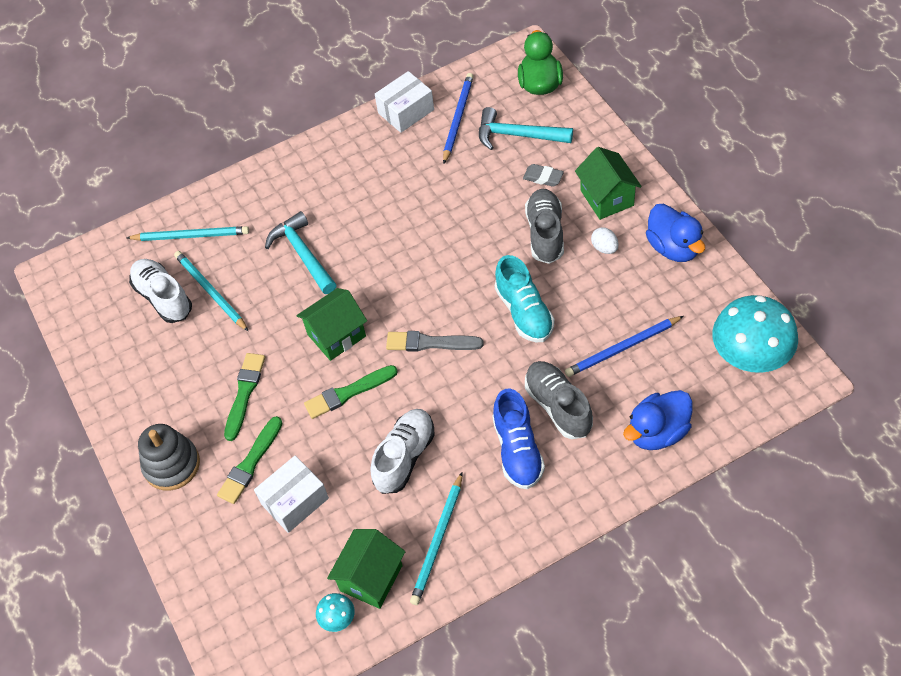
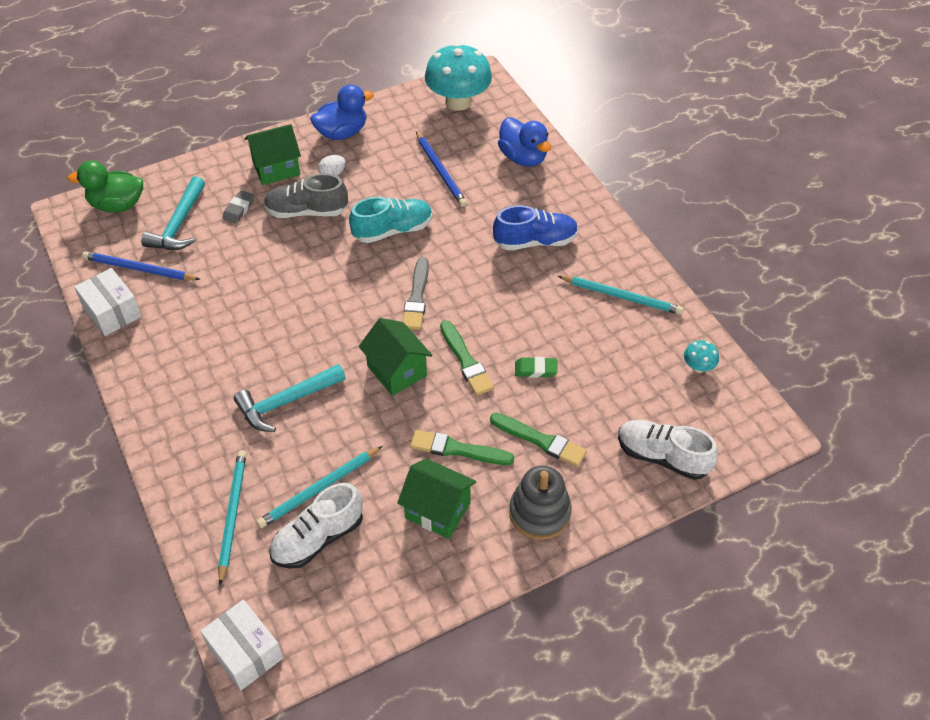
camera: 95 degrees left, 5 degrees down
white box [254,456,329,533] -> white box moved to [200,600,283,690]
green house [327,529,405,609] -> green house moved to [397,458,476,539]
white shoe [370,409,435,494] -> white shoe moved to [618,420,718,480]
grey shoe [525,361,593,439] -> none
none -> green eraser [515,357,558,378]

